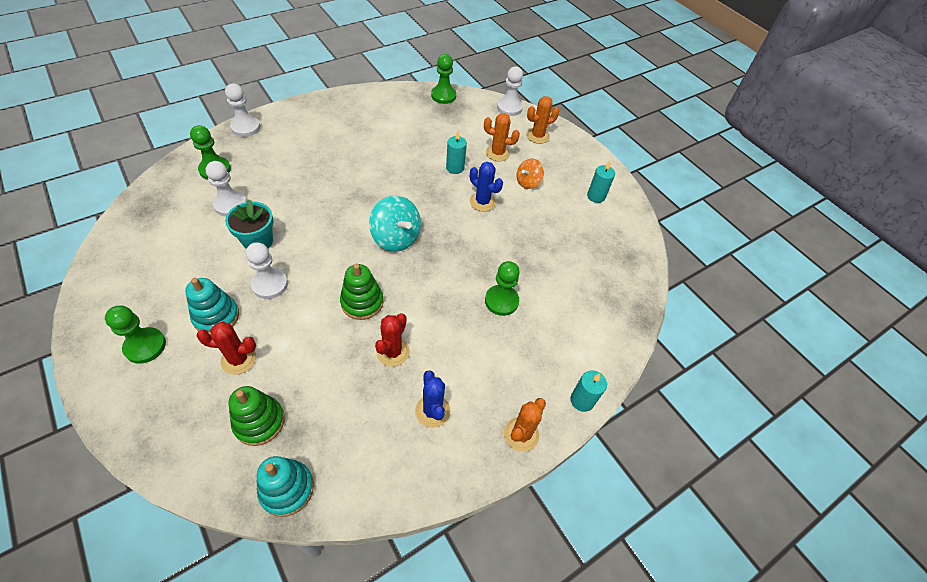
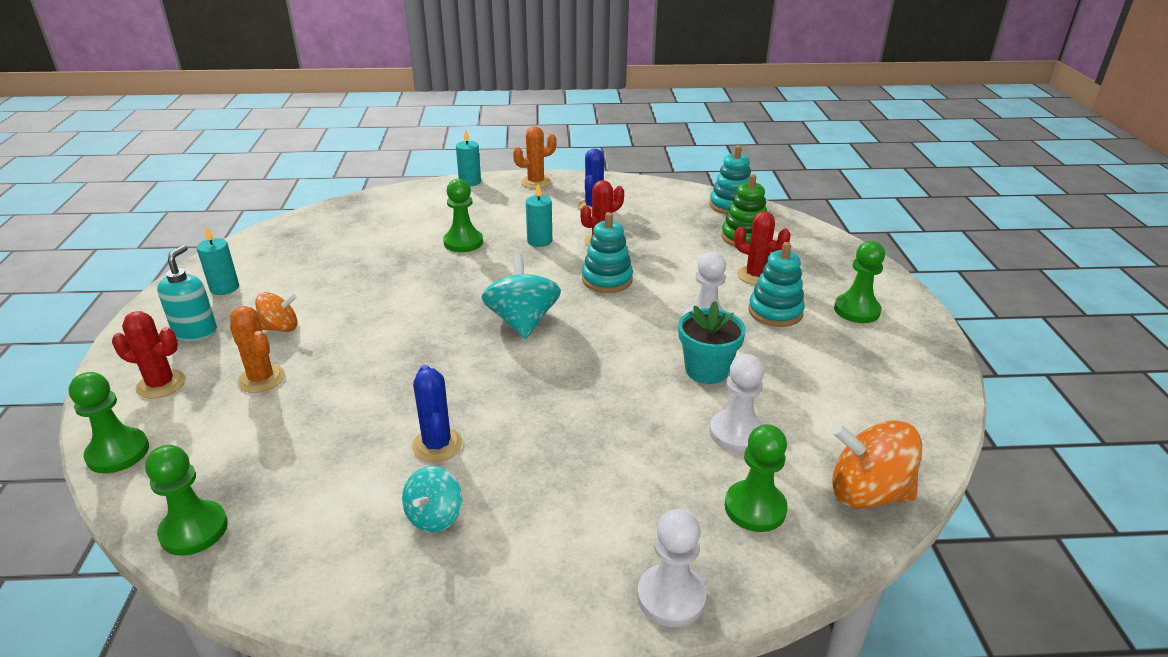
camera: 145 degrees left, 20 degrees down
green stacking toy [340,263,384,320] -> turquoise stacking toy [582,212,633,293]
turquoise candle [446,131,467,174] -> turquoise candle moved to [526,184,552,247]
blue cactus [470,162,503,212] -> blue cactus moved to [412,365,462,462]
white pawn [497,66,523,116] -> green pawn [69,372,149,473]
orange cactus [526,96,559,144] -> red cactus [112,311,185,399]
none -> turquoise soap dispenser [157,245,217,341]
none -> turquoise spinning top [402,466,462,533]
none -> orange spinning top [832,420,922,509]

